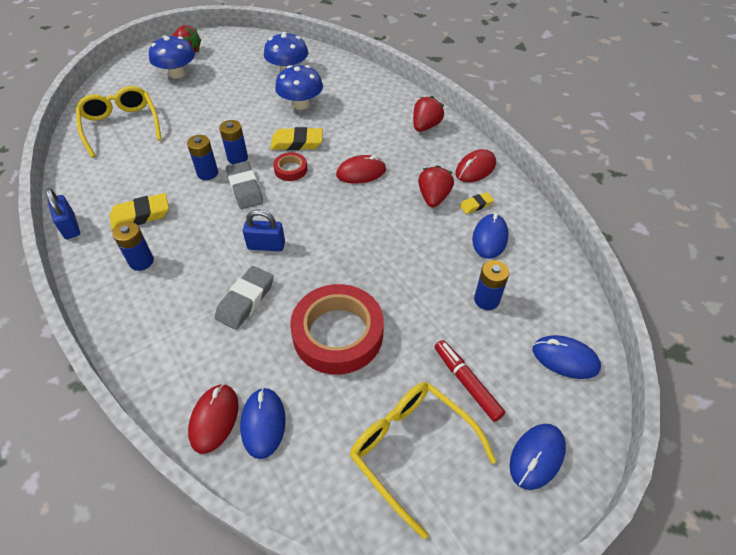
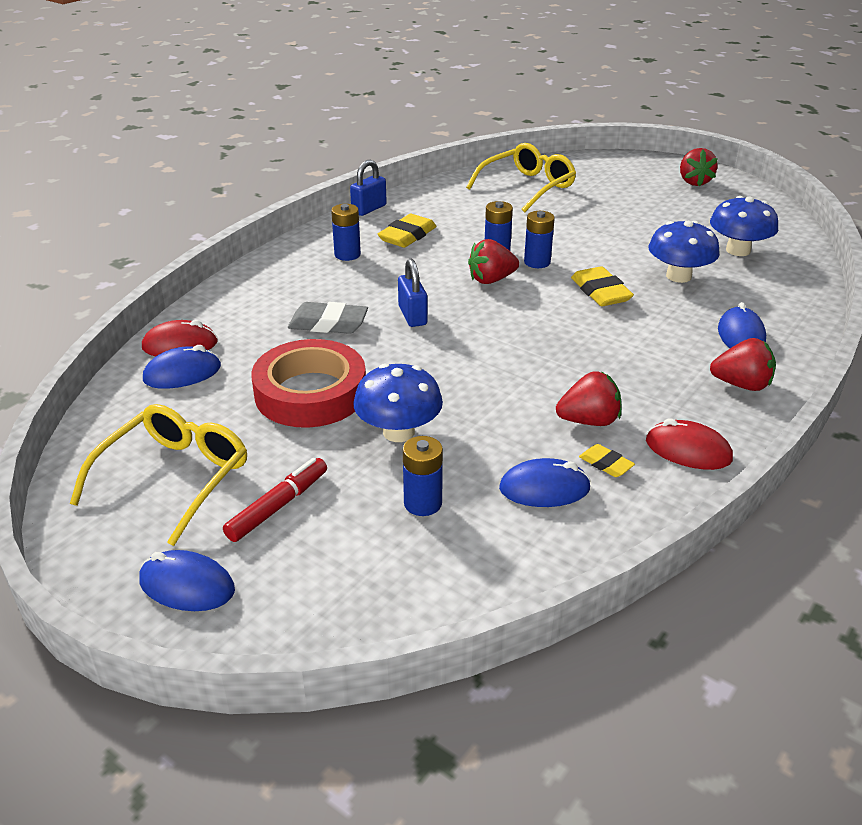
camera: 70 degrees right, 15 degrees down
yellow eraser [110,193,169,230] -> yellow eraser turned 75 degrees clockwise [378,214,437,248]
blue mushroom [149,35,195,78] -> blue mushroom moved to [353,364,443,442]
grey eraser [226,161,263,209] -> red strawberry [468,239,519,284]
red tape [273,152,307,181] -> none
red mouse [336,155,386,184] -> none
blue mouse [533,335,601,379] -> blue mouse moved to [718,302,766,348]

